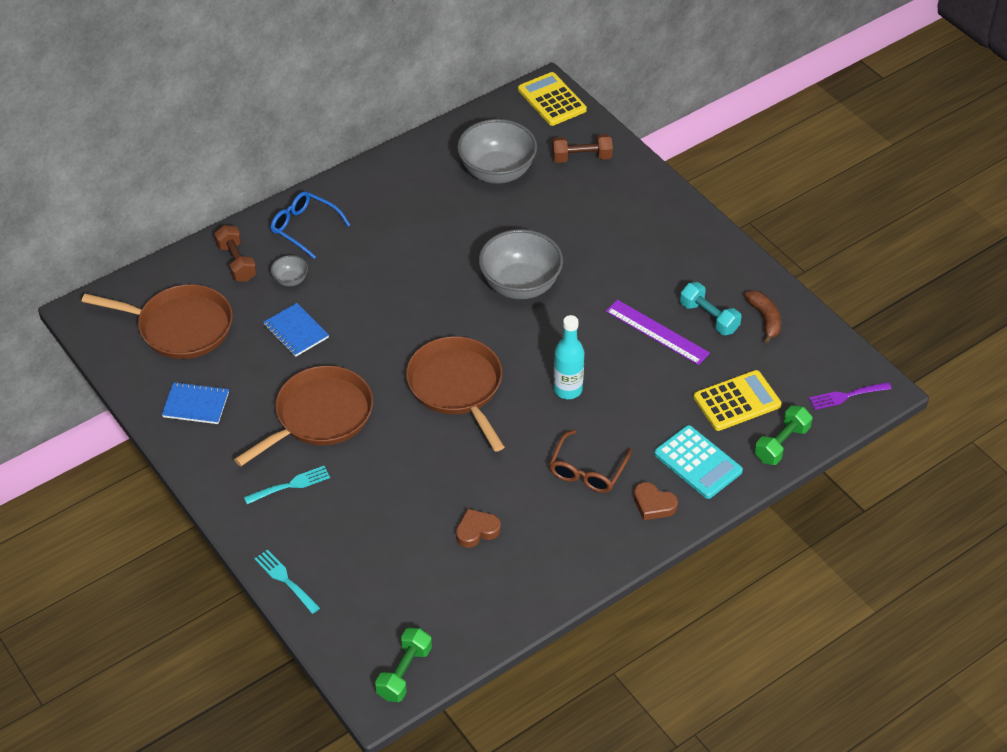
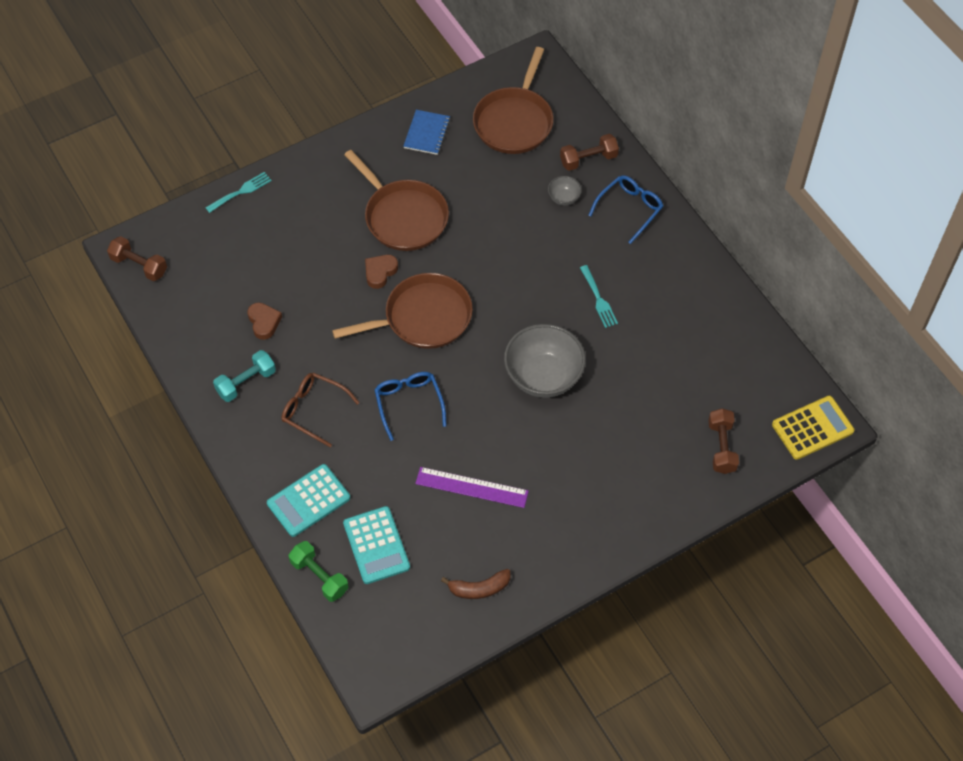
camera: 95 degrees right, 10 degrees up
turquoise fork [244,466,330,504] -> turquoise fork moved to [580,265,618,328]
blue notebook [263,303,329,357] -> none
green dumbbell [375,628,432,702] -> brown dumbbell [107,236,167,281]
grey bowl [457,119,537,184] -> none
turquoise bottle [553,315,584,399] -> blue glasses [374,372,447,441]
purple ruler [606,300,710,365] -> purple ruler turned 60 degrees clockwise [415,467,529,508]
brown heart [634,482,678,520] -> brown heart moved to [365,255,398,289]
turquoise dumbbell [680,282,742,335] -> turquoise dumbbell moved to [213,350,276,402]
yellow calculator [694,370,782,431] -> turquoise calculator [343,506,410,584]
purple fork [809,382,892,410] -> none

